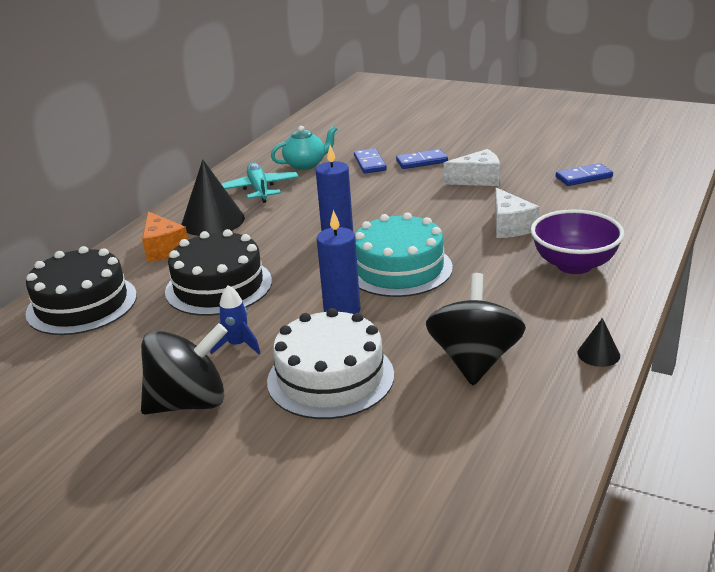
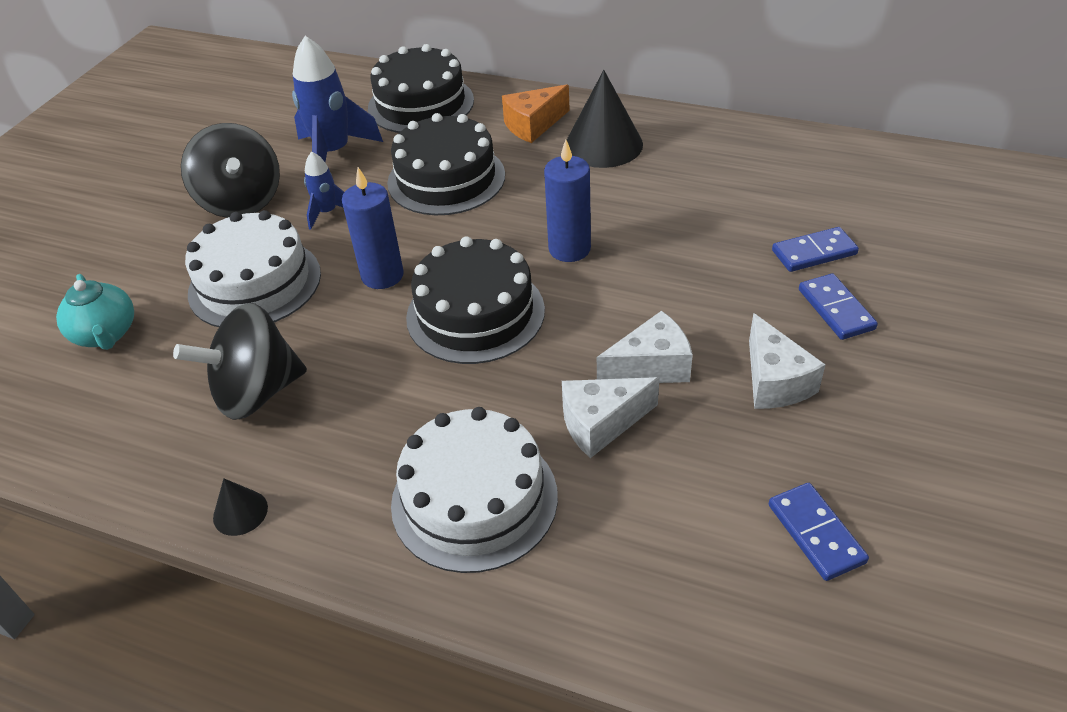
camera: 85 degrees right, 15 degrees up
turquoise plane [222,162,299,203] -> none
turquoise teapot [271,126,337,170] -> turquoise teapot moved to [56,274,134,350]
turquoise cake [355,213,453,297] -> black cake [406,236,545,364]
black spinning top [426,273,526,385] -> black spinning top turned 150 degrees clockwise [173,303,307,420]
purple bowl [531,210,624,274] -> white cake [391,407,558,573]
none -> blue rocket [292,36,383,162]
none -> white cheese [597,311,693,383]

